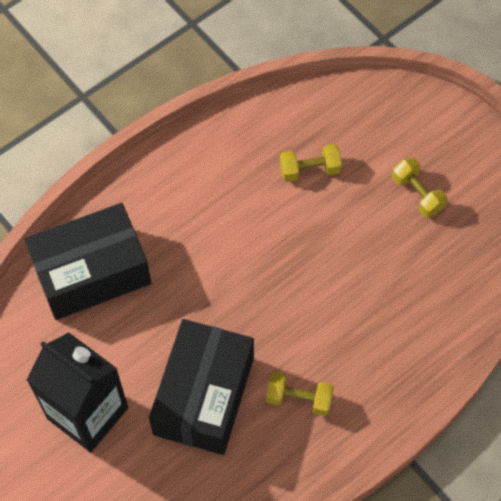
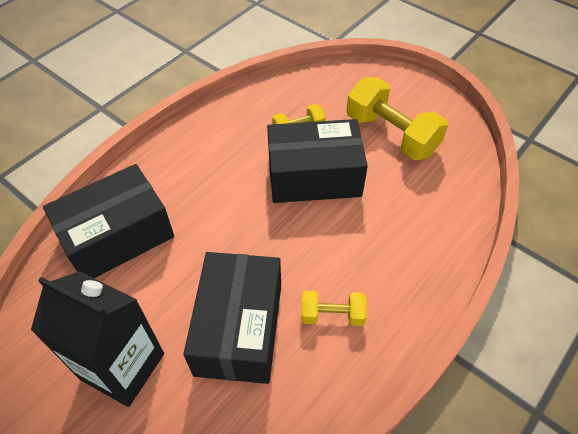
camera: 10 degrees left, 10 degrees down
yellow dumbbell [392,157,448,218] -> yellow dumbbell [347,77,448,160], size x1.88
none -> black box [267,119,368,203]

